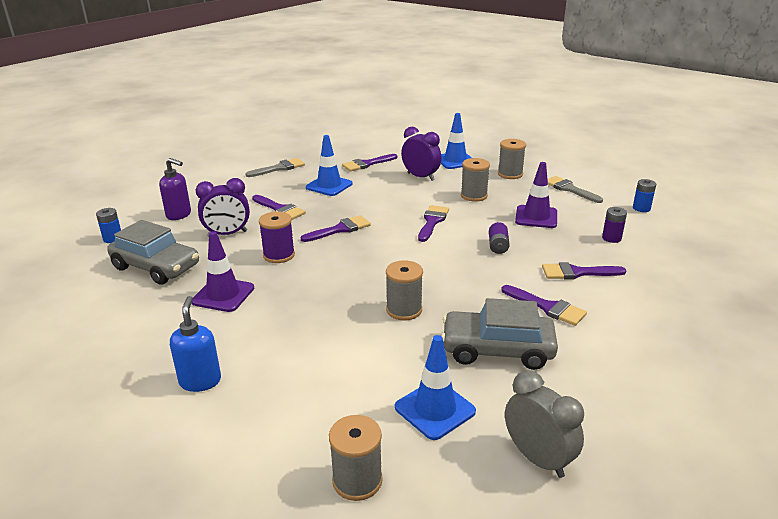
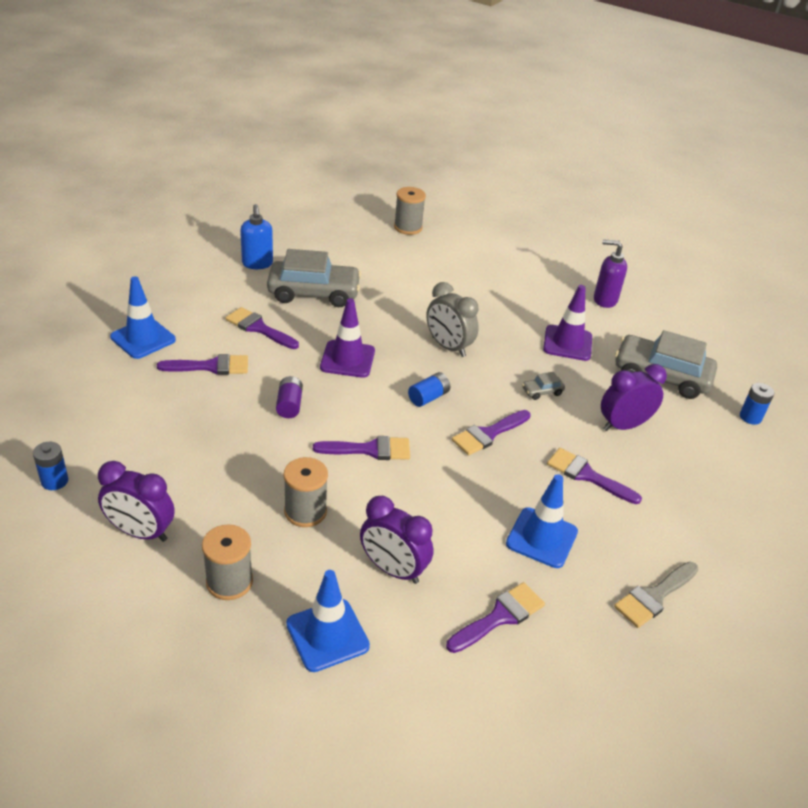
camera: 170 degrees right, 10 degrees up
purple soap dispenser [159,158,191,220] -> purple soap dispenser moved to [594,239,627,308]
blue soap dispenser [170,296,221,392] -> blue soap dispenser moved to [240,204,273,269]
purple spool [259,212,295,263] -> grey car [522,372,565,400]
grey spool [386,261,423,320] -> none
blue traffic cone [395,335,476,440] -> blue traffic cone moved to [110,276,176,359]
purple brush [418,205,449,242] -> purple brush turned 105 degrees counterclockwise [313,436,410,460]
grey clock [505,370,584,478] -> grey clock moved to [426,282,479,357]
purple traffic cone [515,162,557,228] -> purple traffic cone moved to [320,298,375,378]
grey brush [548,176,603,203] -> purple clock [98,461,175,542]
purple battery [602,207,627,243] -> none
none -> blue battery [408,372,450,407]

